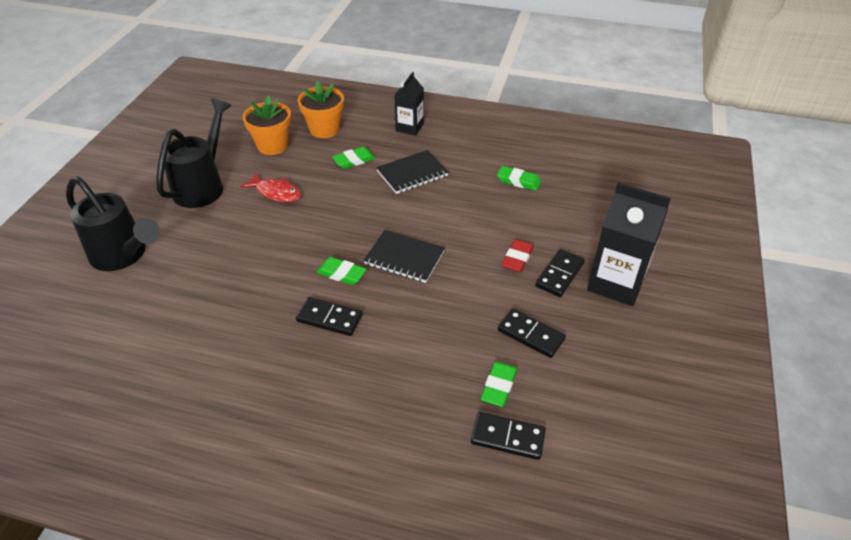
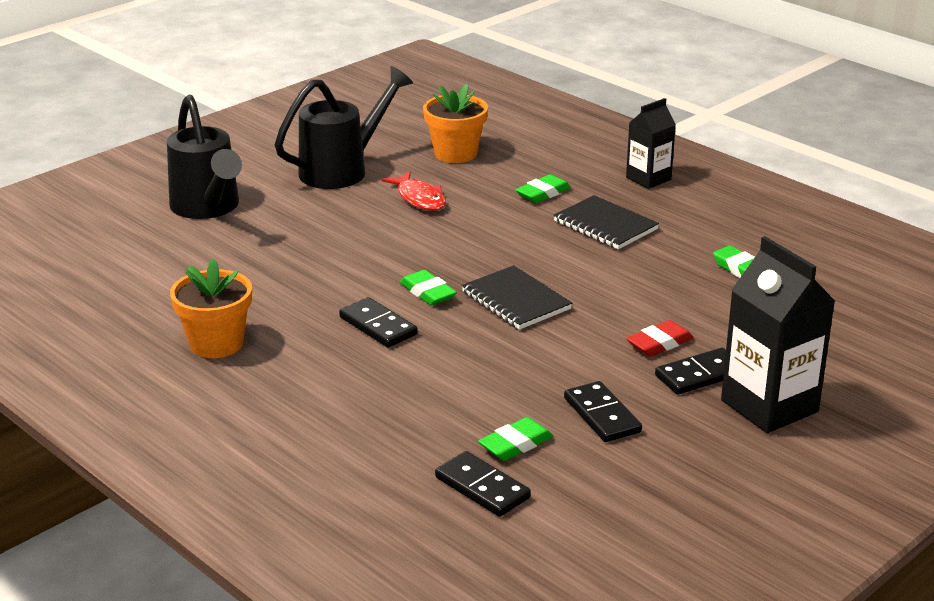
camera: 30 degrees right, 15 degrees down
orange flower pot [298,80,344,138] -> orange flower pot moved to [170,258,252,358]
green eraser [332,147,376,169] -> green eraser turned 45 degrees counterclockwise [515,174,571,203]
black notebook [376,150,449,194] -> black notebook turned 45 degrees clockwise [553,195,659,249]

